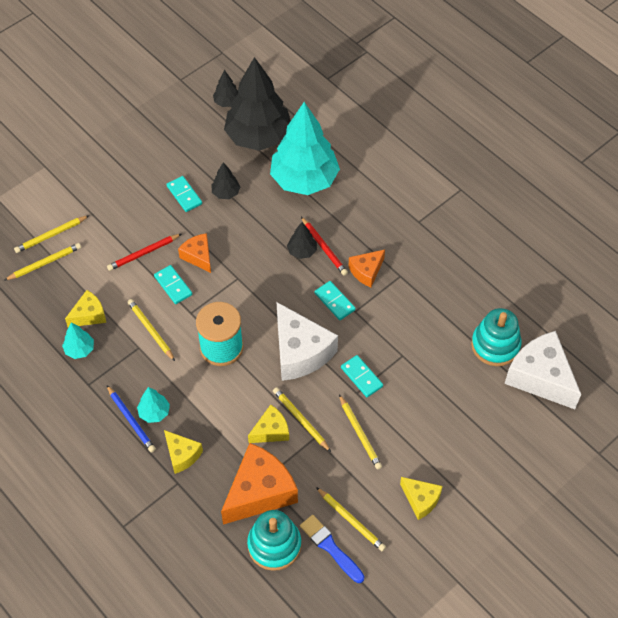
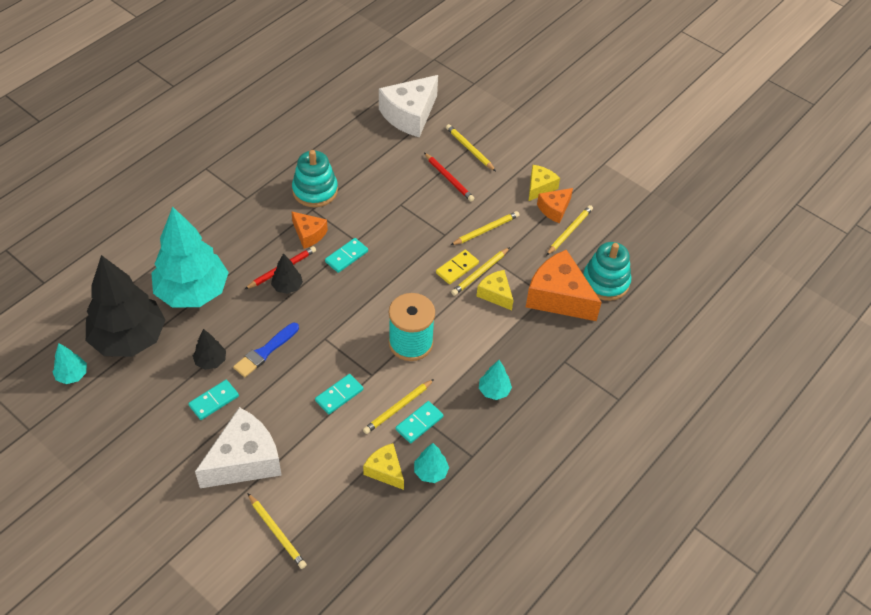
camera: 100 degrees left, 5 degrees down
yellow pencil [4,243,81,281] -> yellow pencil moved to [446,124,496,171]
red pencil [107,234,181,271] -> red pencil moved to [424,153,475,202]
blue pencil [107,385,156,452] -> none
yellow cheese [164,430,203,474] -> none
orange cheese [178,233,211,273] -> orange cheese moved to [537,188,573,223]
black tree [213,70,238,107] -> turquoise tree [52,343,87,384]
white cheese [277,302,338,381] -> white cheese moved to [195,407,282,488]
blue brush [300,515,364,583] -> blue brush moved to [233,323,299,377]
turquoise domino [341,355,383,397] -> turquoise domino moved to [396,401,444,443]
turquoise stacking toy [471,308,522,366] -> turquoise stacking toy moved to [292,150,338,207]
none -> yellow domino [436,250,479,284]

